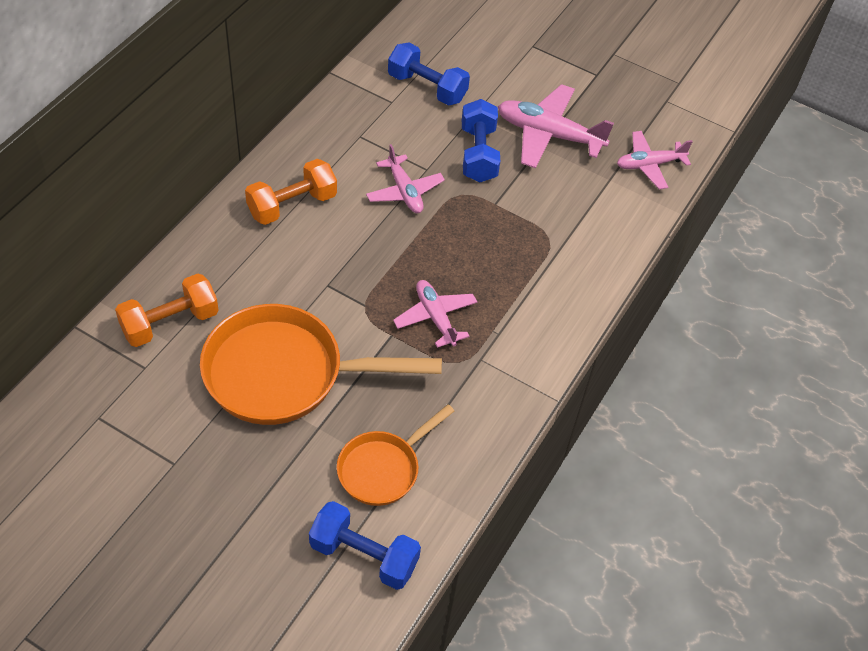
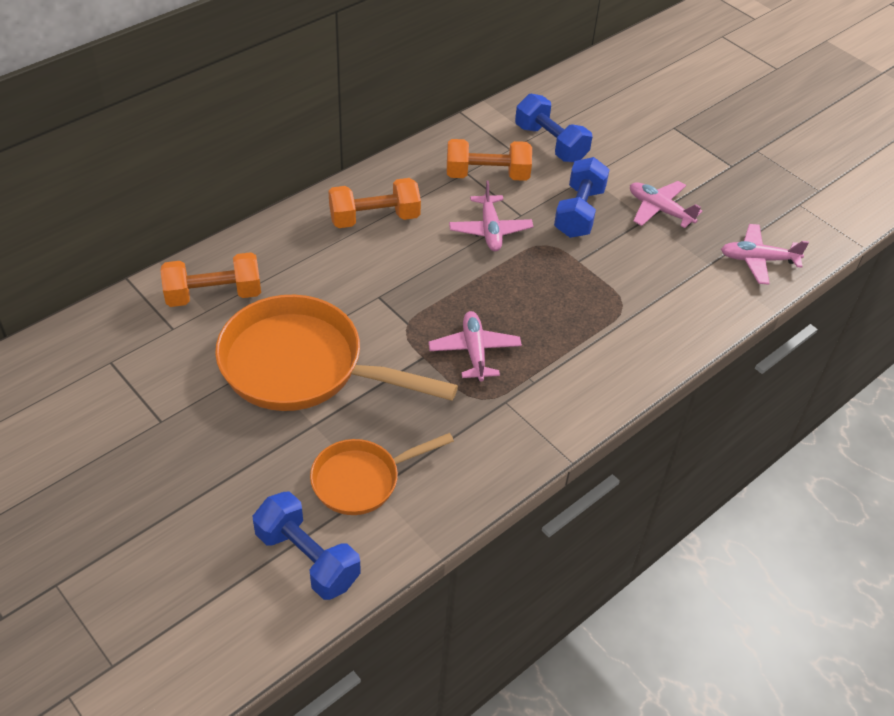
camera: 20 degrees right, 5 degrees down
pink plane [498,84,614,168] -> pink plane [630,181,703,228], size x0.64
none -> orange dumbbell [447,139,532,181]

